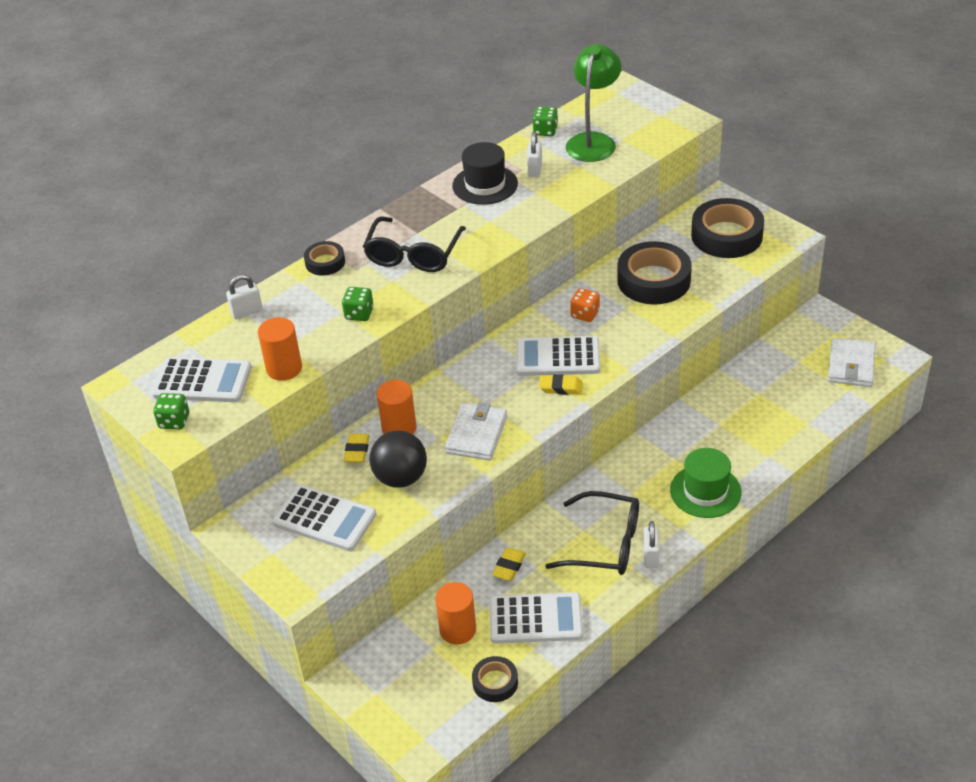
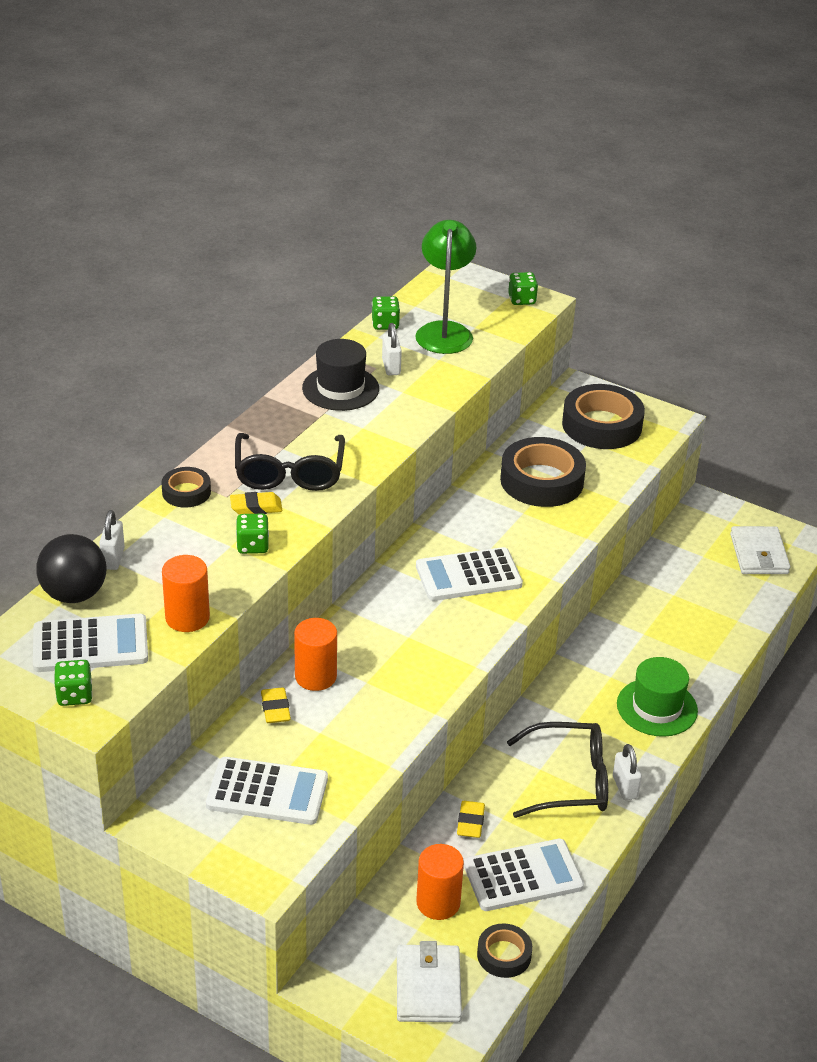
camera: 20 degrees left, 5 degrees down
white padlock [226,274,263,319] -> white padlock turned 45 degrees counterclockwise [99,510,125,570]
black ball [370,430,427,488] -> black ball moved to [36,534,106,603]
white wallet [445,402,507,461] -> white wallet moved to [397,941,462,1022]
yellow eraser [539,374,583,395] -> yellow eraser moved to [230,492,282,514]
orange dice [570,288,600,322] -> none
none -> green dice [508,272,538,305]

